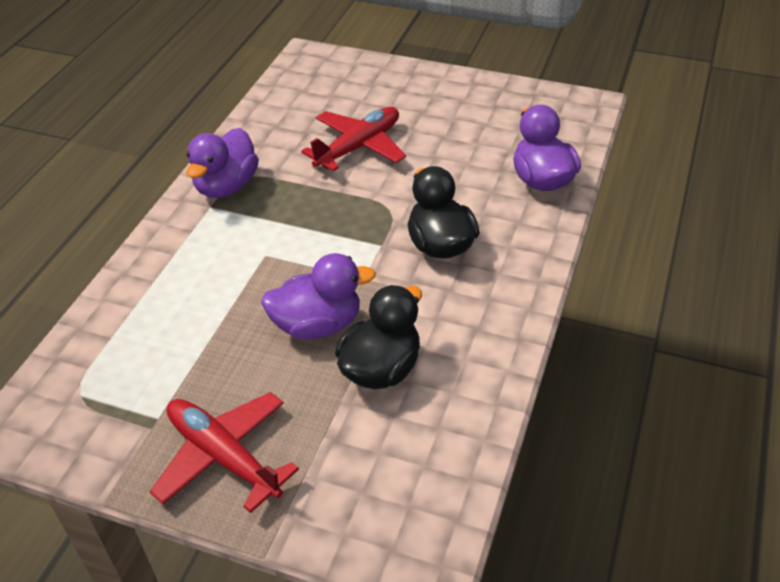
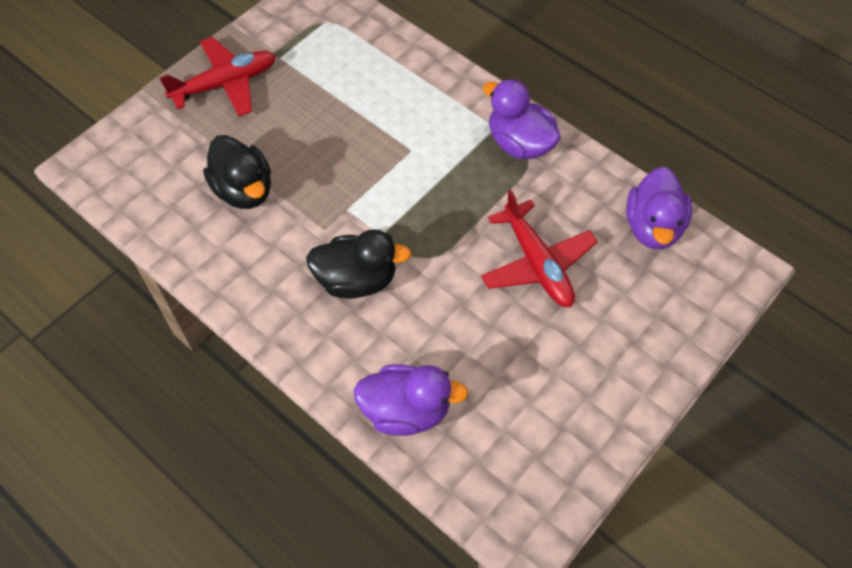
camera: 110 degrees right, 15 degrees up
purple duck [261,253,376,340] -> purple duck moved to [626,167,692,249]

